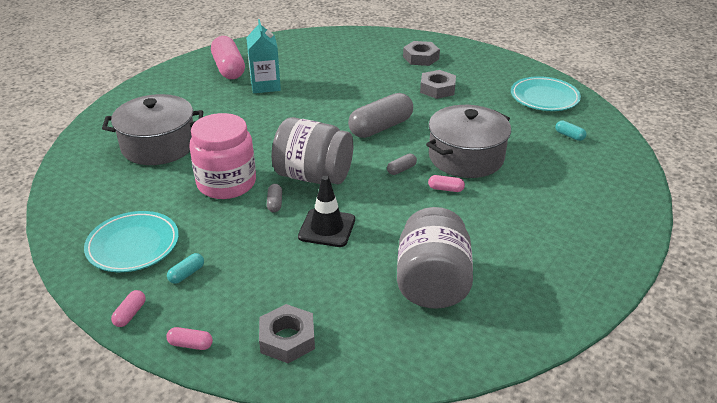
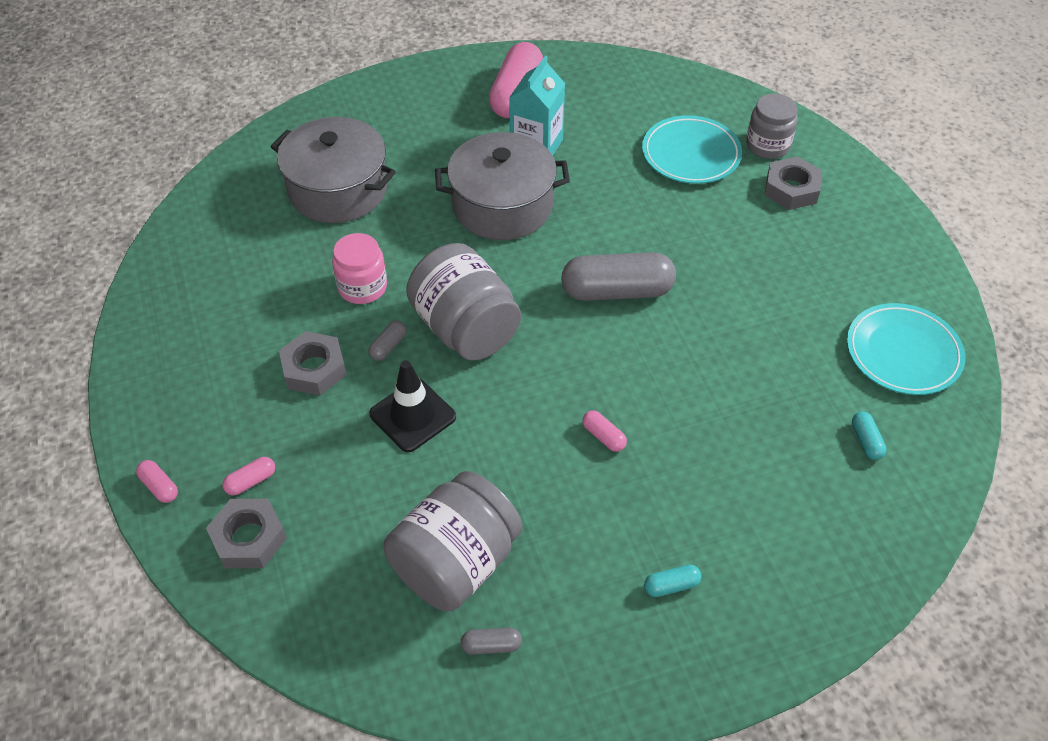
camera: 35 degrees right, 15 degrees up
turquoise plate [84,211,179,272] -> turquoise plate moved to [642,115,742,184]
pink capsule [111,290,146,327] -> pink capsule moved to [222,457,275,495]
turquoise capsule [167,253,204,284] -> turquoise capsule moved to [644,565,701,597]
pink jar [189,113,256,199] -> pink jar [332,233,387,304], size x0.62
grey capsule [387,154,417,175] -> grey capsule moved to [460,628,522,655]
grey nut [420,70,456,99] -> grey nut moved to [279,331,346,395]
grey pot [426,105,511,178] -> grey pot moved to [435,132,570,240]
none -> grey jar [746,93,798,159]

